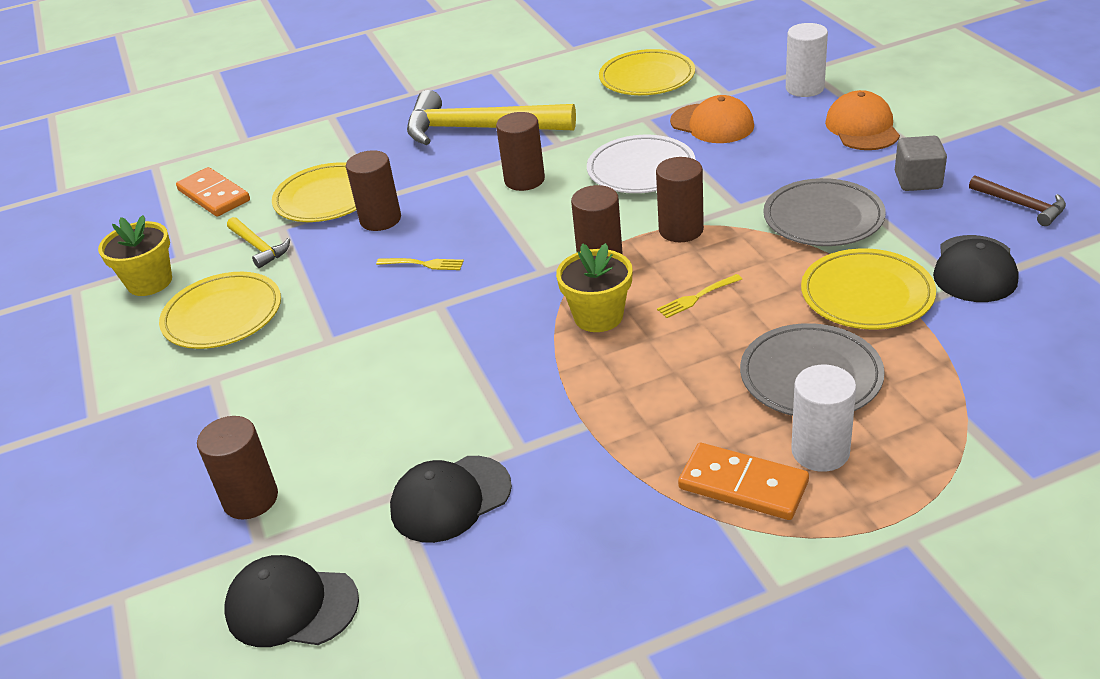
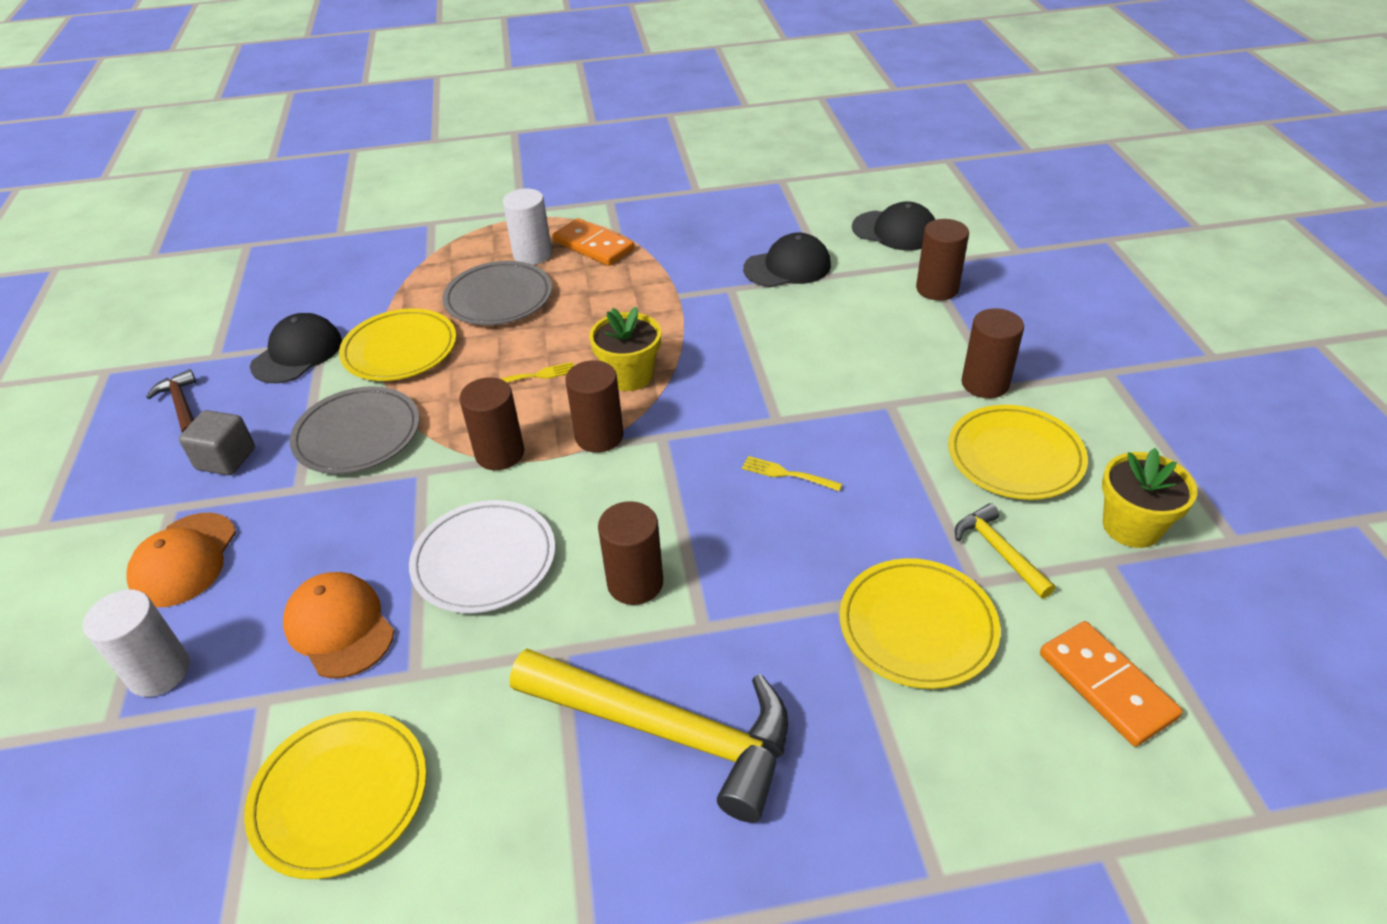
camera: 170 degrees left, 5 degrees up
brown cylinder [346,150,401,231] -> brown cylinder moved to [961,308,1024,398]

